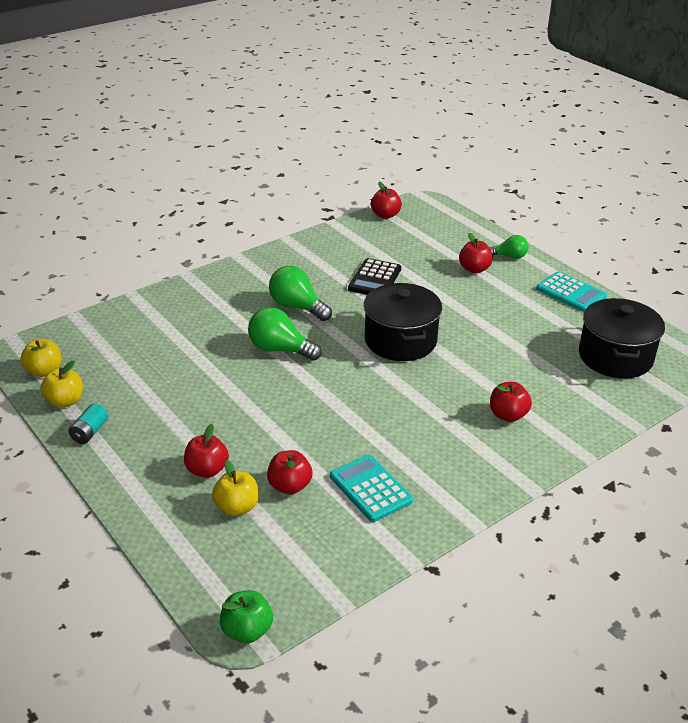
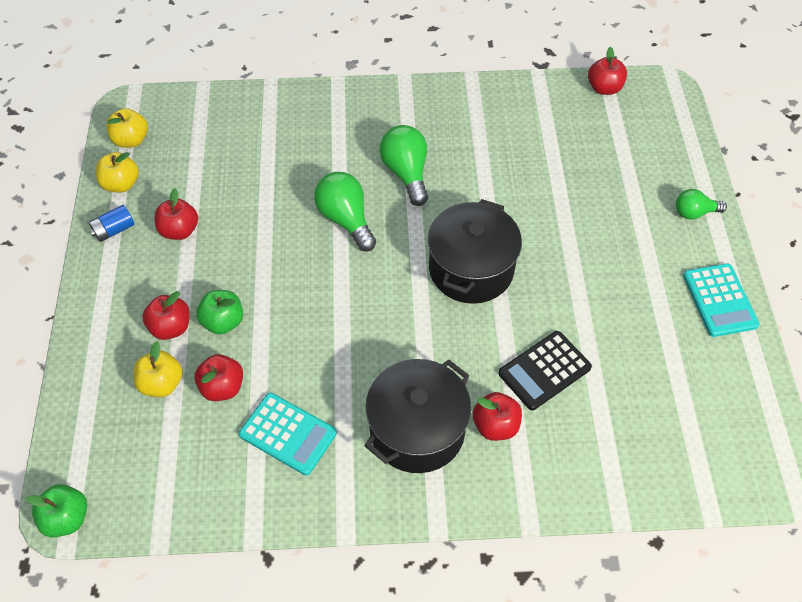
camera: 35 degrees right, 20 degrees up
turquoise battery [68,404,108,444] -> blue battery [89,205,135,242]
turquoise calculator [330,455,413,522] -> turquoise calculator turned 120 degrees clockwise [239,393,337,476]
black calculator [348,258,401,295] -> black calculator moved to [498,331,592,410]
red apple [459,233,493,273] -> red apple moved to [154,188,198,240]
green light bulb [489,235,529,259] -> green light bulb turned 135 degrees clockwise [676,189,727,220]
black pot [579,298,665,378] -> black pot moved to [365,359,471,473]
none -> green apple [196,290,243,334]

